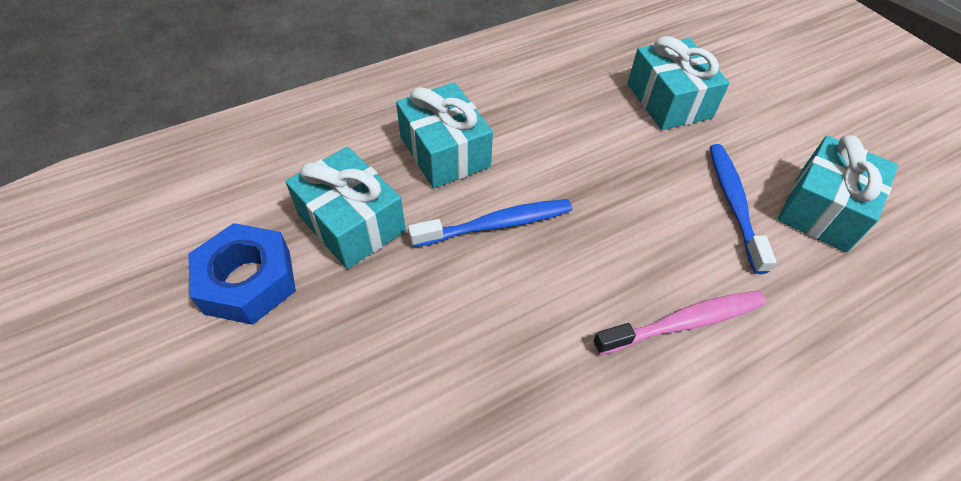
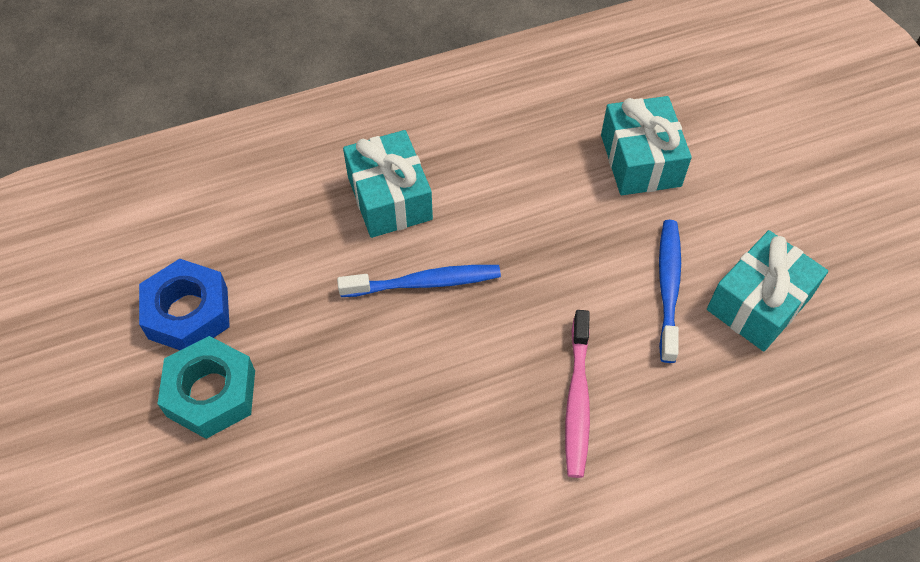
camera: 10 degrees right, 5 degrees up
turquoise gift [285,147,406,269] -> none
pink toothbrush [593,291,766,355] -> pink toothbrush turned 105 degrees clockwise [565,310,590,478]
none -> turquoise nut [157,336,255,439]

